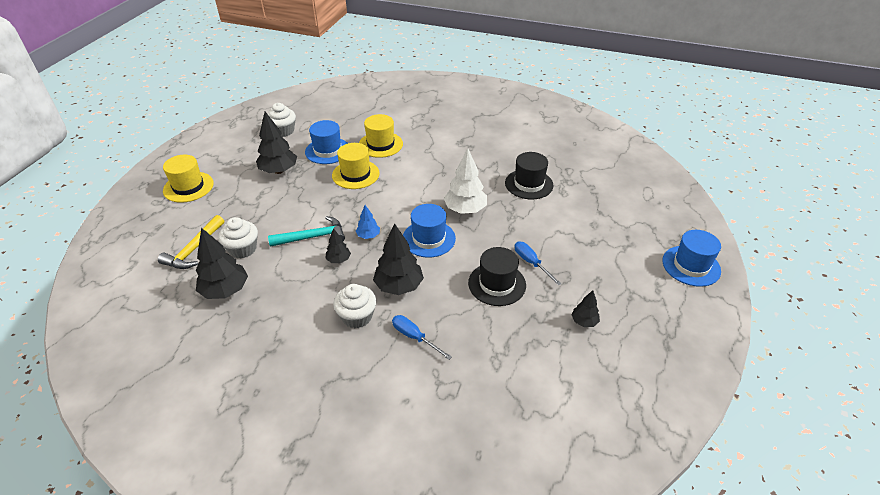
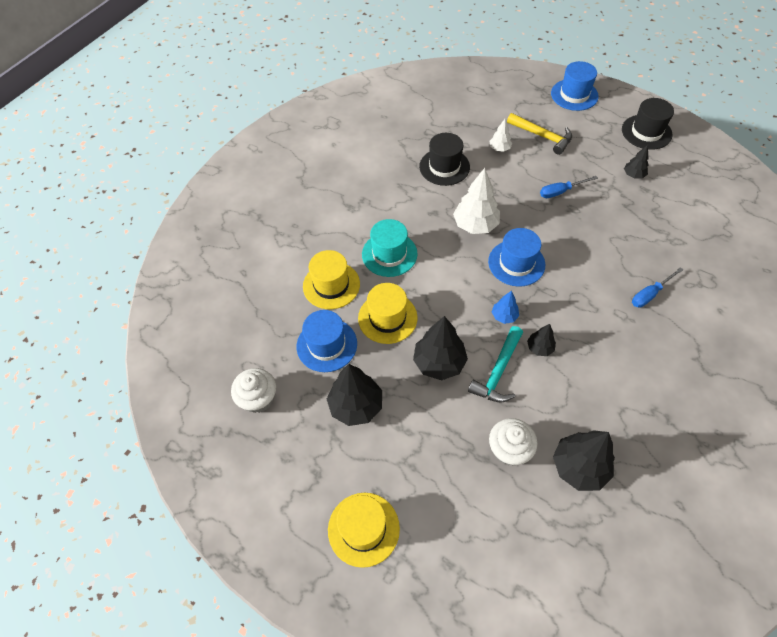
camera: 75 degrees left, 15 degrees up
yellow hammer [158,215,224,269] -> yellow hammer moved to [507,113,572,155]
turquoise hammer [268,216,345,247] -> turquoise hammer turned 150 degrees counterclockwise [468,326,523,402]
white cupcake [333,284,376,328] -> none
black tree [373,223,424,295] -> black tree moved to [413,316,468,380]
black hat [468,247,526,306] -> black hat moved to [622,98,674,150]
none -> turquoise hat [362,219,418,277]
none -> white tree [490,118,512,152]

